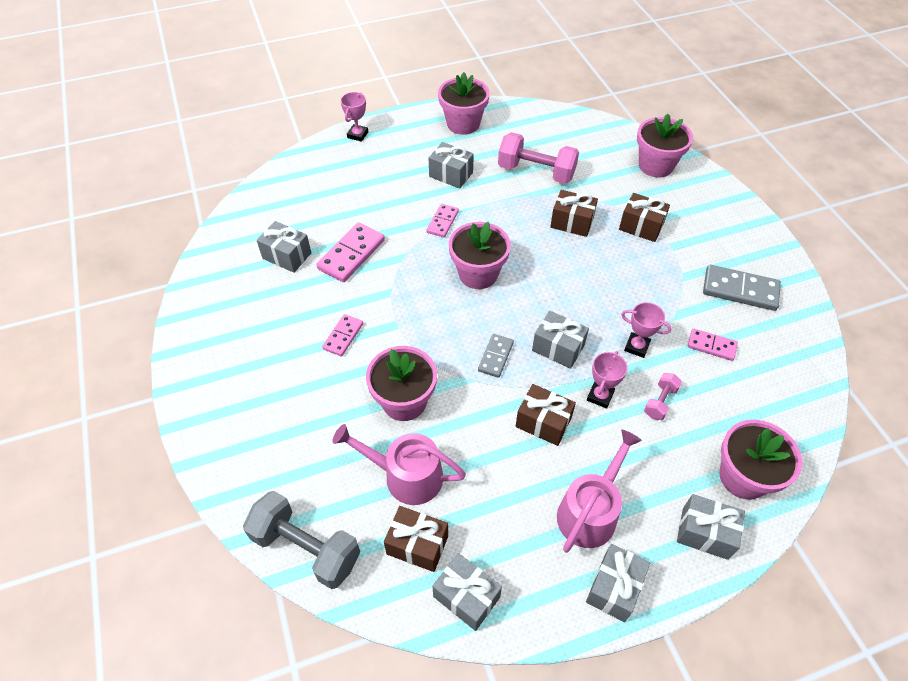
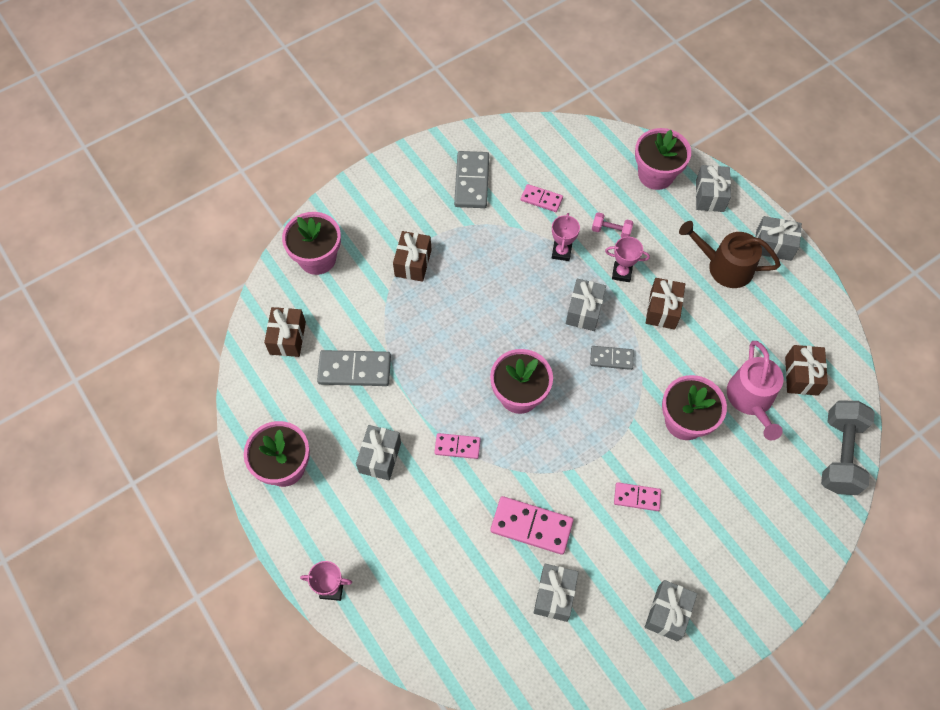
camera: 105 degrees left, 10 degrees up
grey gift [432,553,502,631] -> grey gift moved to [645,580,697,641]
pink dumbbell [498,132,579,184] -> grey domino [317,350,391,386]
brown gift [550,190,598,237] -> brown gift moved to [264,307,306,357]
pink watering can [557,430,642,553] -> brown watering can [679,221,781,288]
pink domino [688,328,738,361] -> pink domino turned 75 degrees counterclockwise [521,184,563,212]

